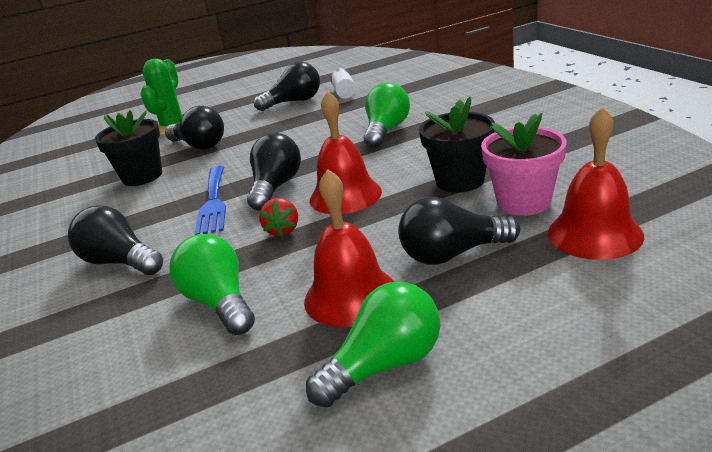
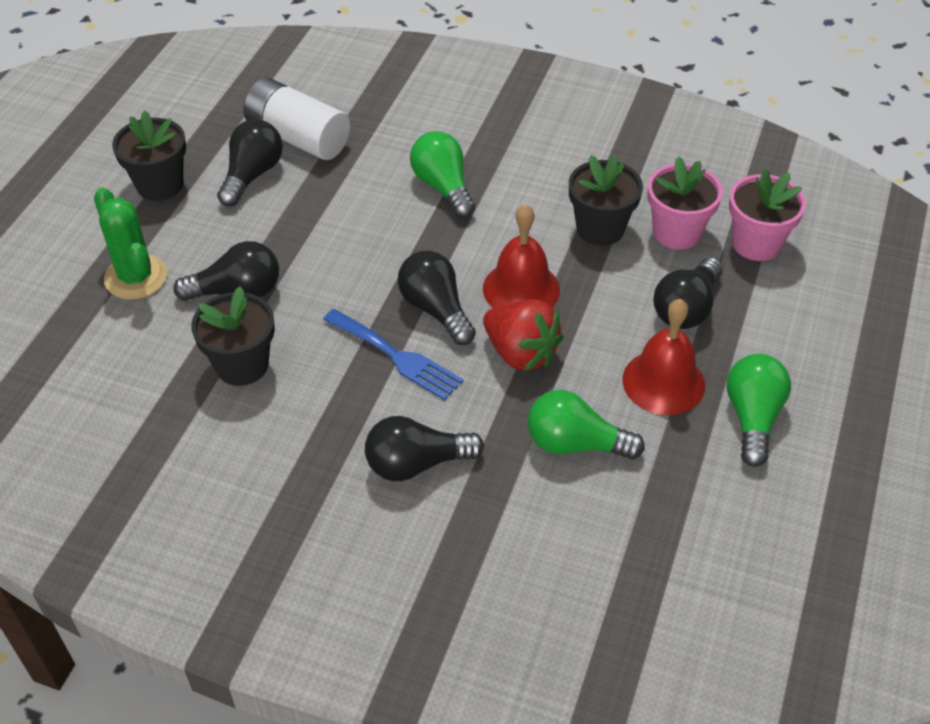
camera: 50 degrees left, 20 degrees up
red strawberry [259,198,298,238] -> red strawberry [483,299,564,371], size x1.81
white battery [330,68,356,99] -> white battery [243,78,350,160], size x1.84
red bell [548,106,644,260] -> pink flower pot [729,169,806,261]
none -> black flower pot [112,111,186,201]

